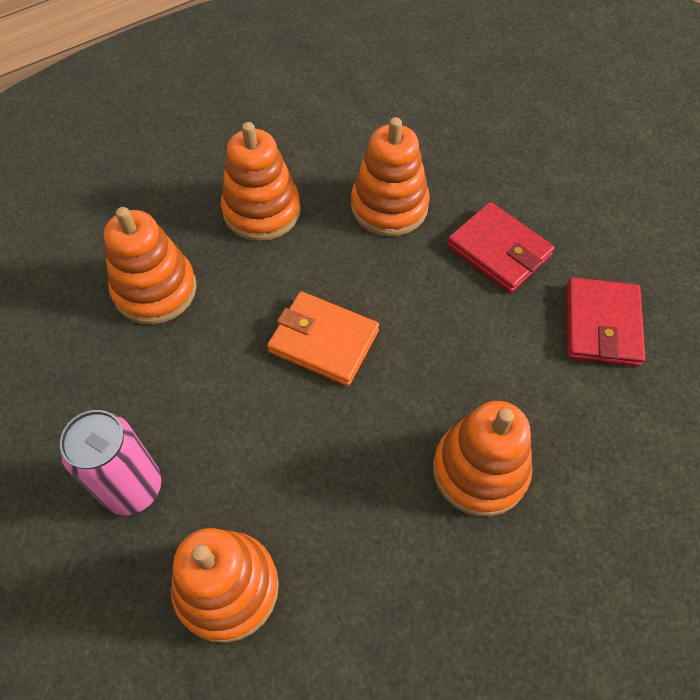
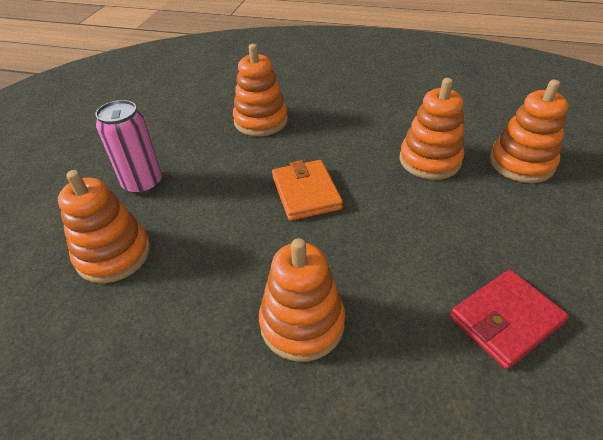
camera: 50 degrees right, 15 degrees down
orange stacking toy [221,122,301,241] -> orange stacking toy moved to [490,80,568,183]
red wallet [447,202,555,293] -> none

